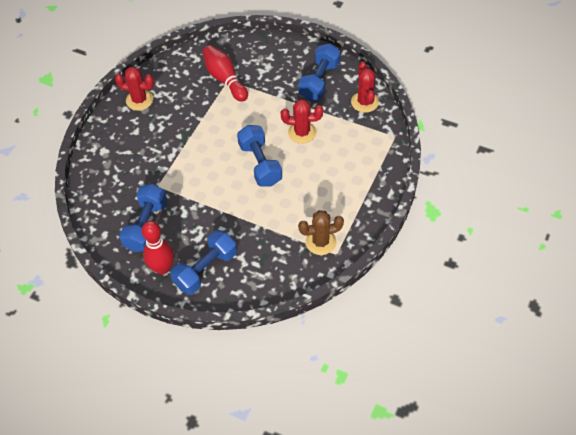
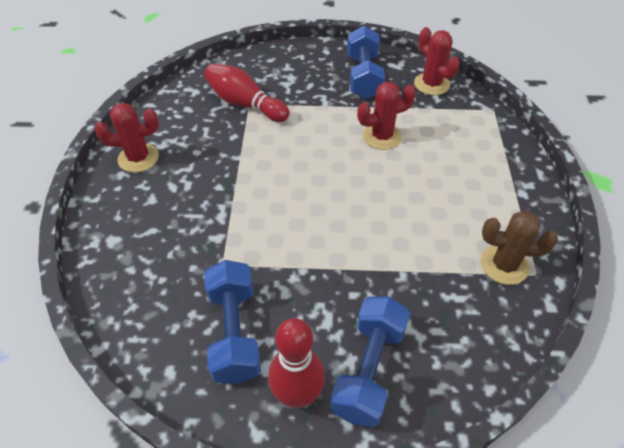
camera: 25 degrees left, 5 degrees down
blue dumbbell [237,125,282,187] -> none
brown cactus [298,210,344,255] -> brown cactus turned 45 degrees clockwise [481,211,558,285]

